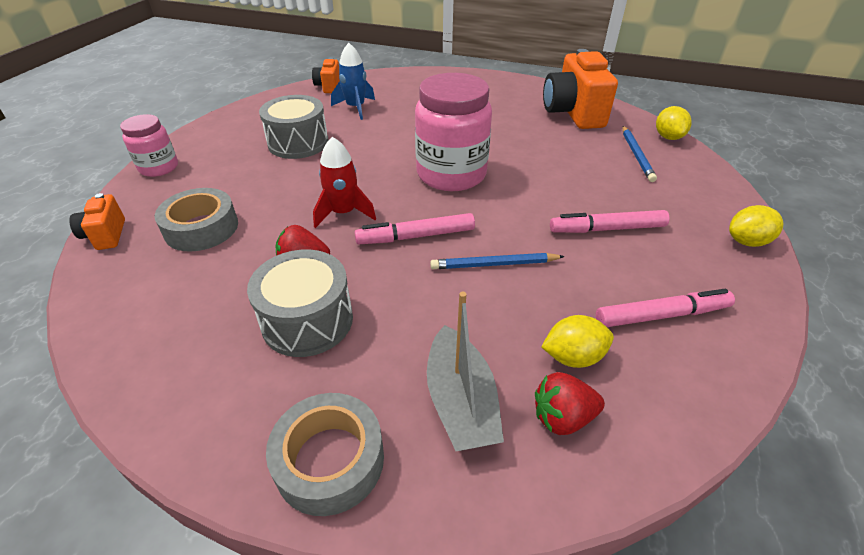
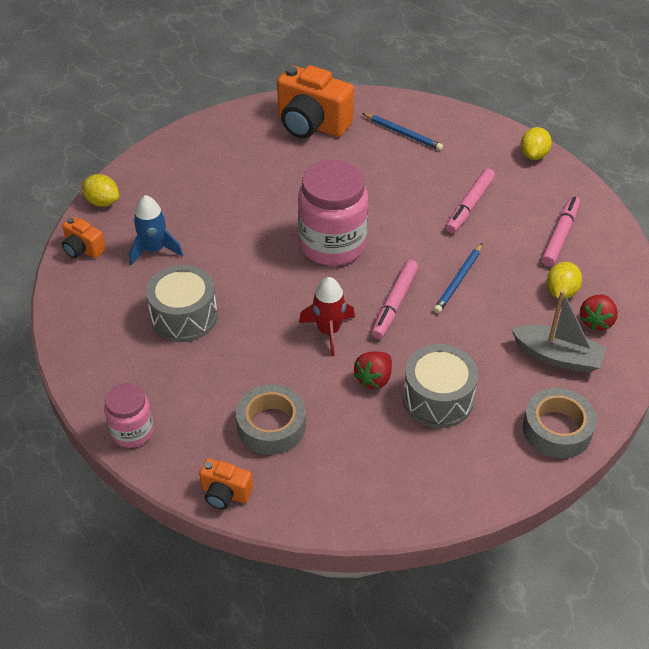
camera: 55 degrees left, 5 degrees up
yellow lemon [656,106,692,140] -> yellow lemon moved to [81,174,119,207]

